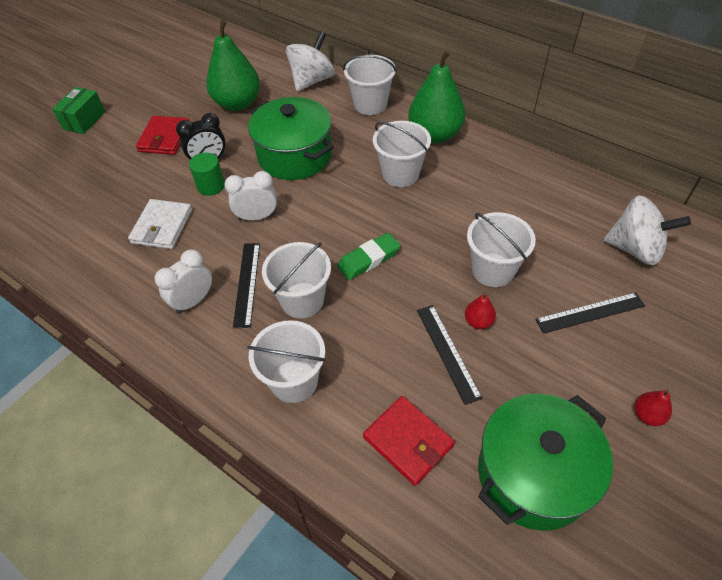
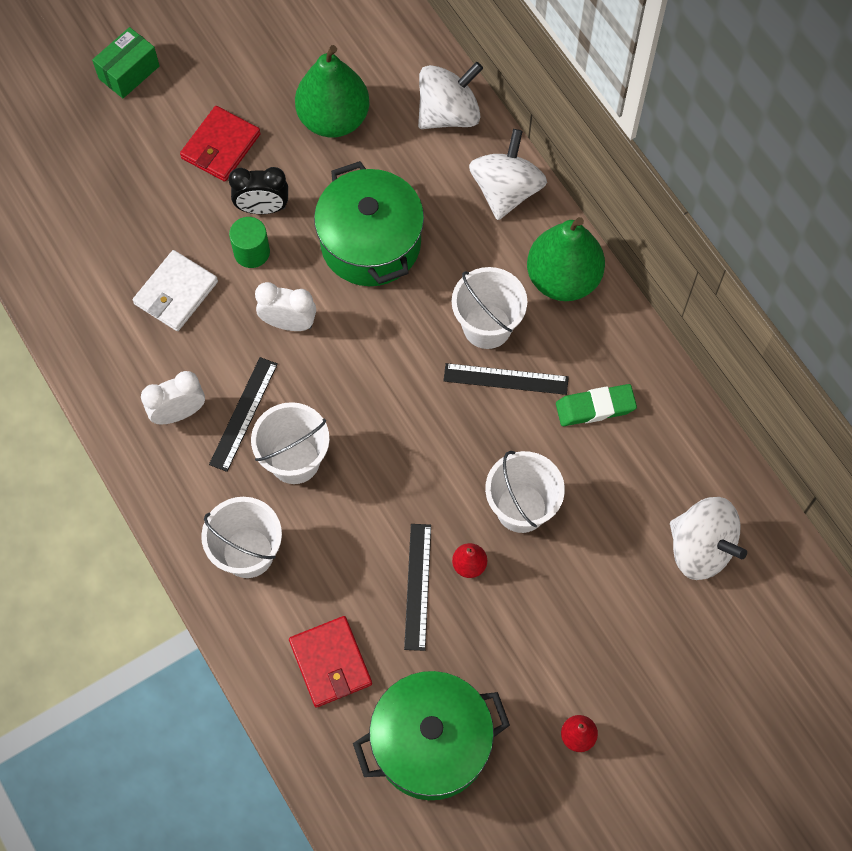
camera: 20 degrees right, 15 degrees up
green eraser [337,233,401,280] -> green eraser moved to [556,384,637,426]
white bucket [343,55,397,115] -> white spinning top [469,129,547,220]
black ruler [535,292,645,334] -> black ruler moved to [444,363,569,395]

